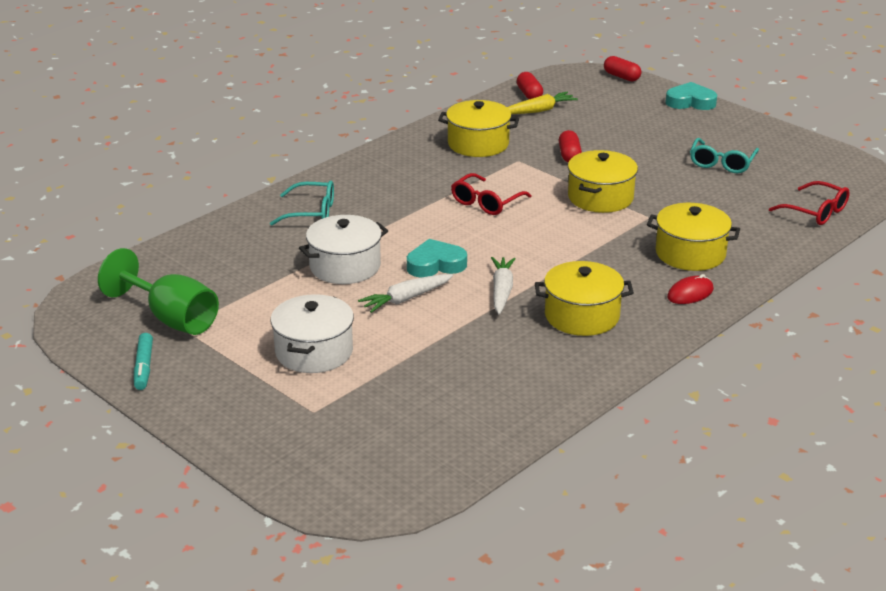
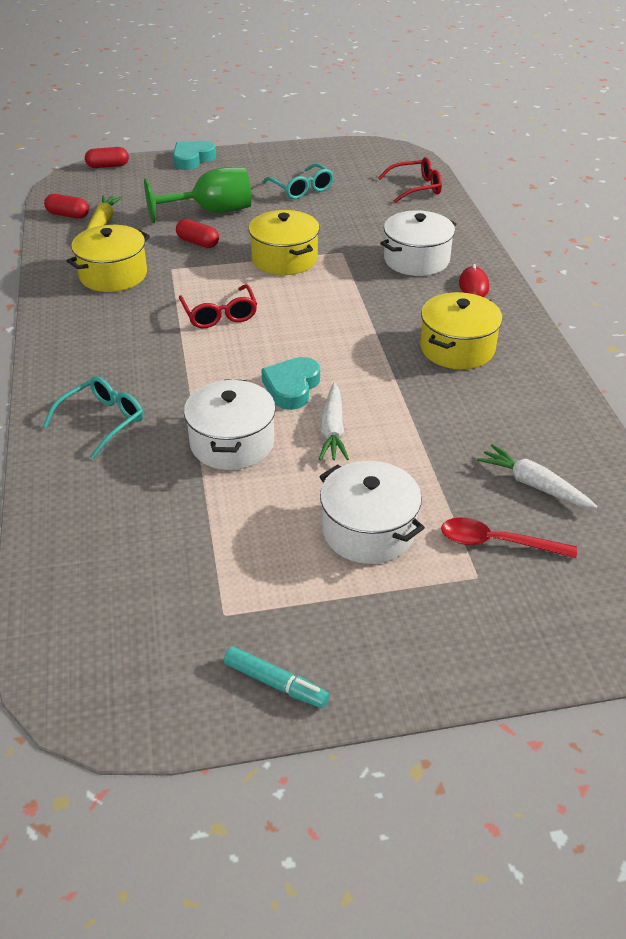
camera: 55 degrees left, 10 degrees up
green goblet [98,248,219,335] -> green goblet moved to [144,167,252,223]
white carrot [491,257,516,314] -> white carrot moved to [477,444,597,508]
yellow pot [647,203,740,271] -> white pot [380,210,456,276]
none -> red spoon [441,517,577,558]

